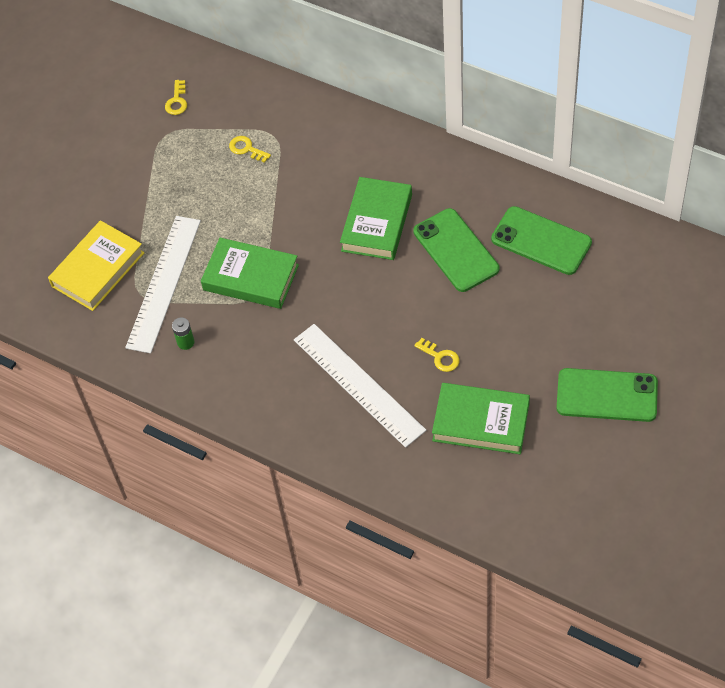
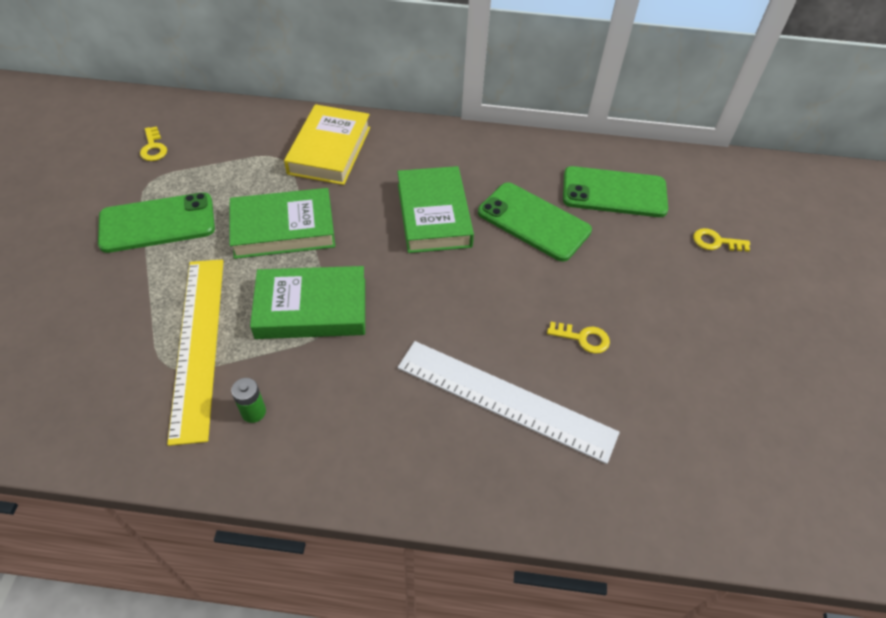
camera: 30 degrees left, 5 degrees down
yellow book [48,220,144,311] -> yellow book moved to [284,104,370,185]
white ruler [125,216,201,354] -> yellow ruler [167,259,223,446]
yellow key [229,136,271,163] -> yellow key moved to [693,228,750,252]
green book [432,383,530,454] -> green book moved to [229,188,335,259]
green phone [556,368,658,422] -> green phone moved to [98,193,215,253]

